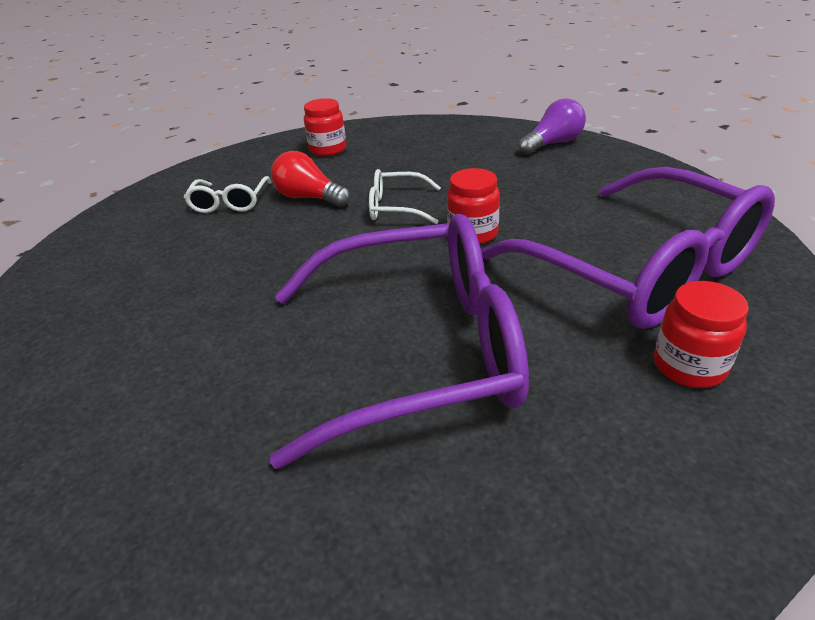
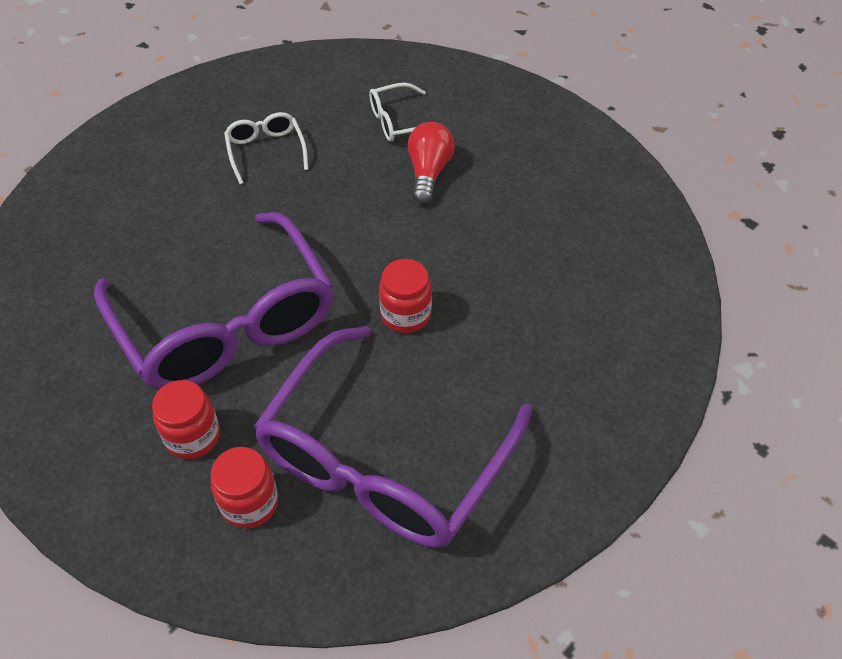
camera: 65 degrees right, 15 degrees up
red jar [304,98,346,156] -> red jar moved to [152,380,220,459]
white glasses [369,169,441,224] -> white glasses moved to [224,112,308,184]
purple light bulb [518,98,586,155] -> none

